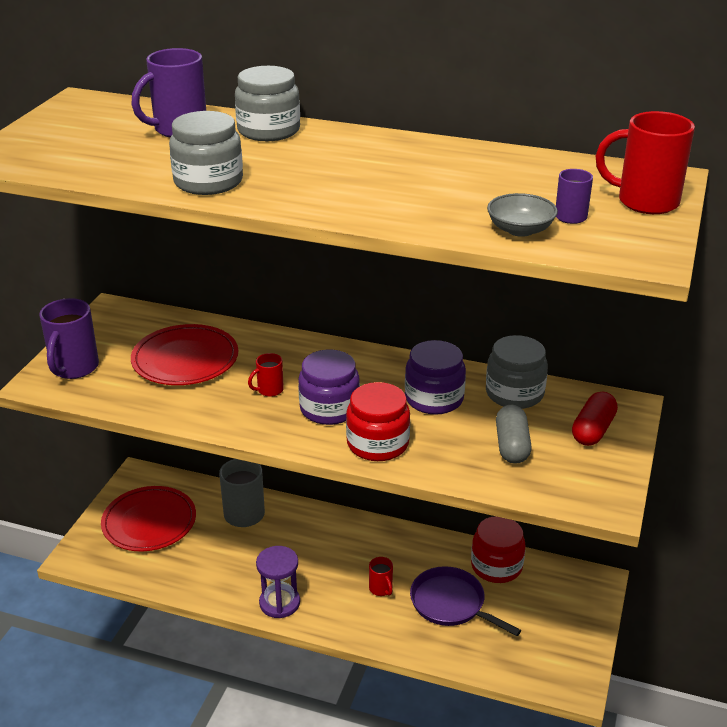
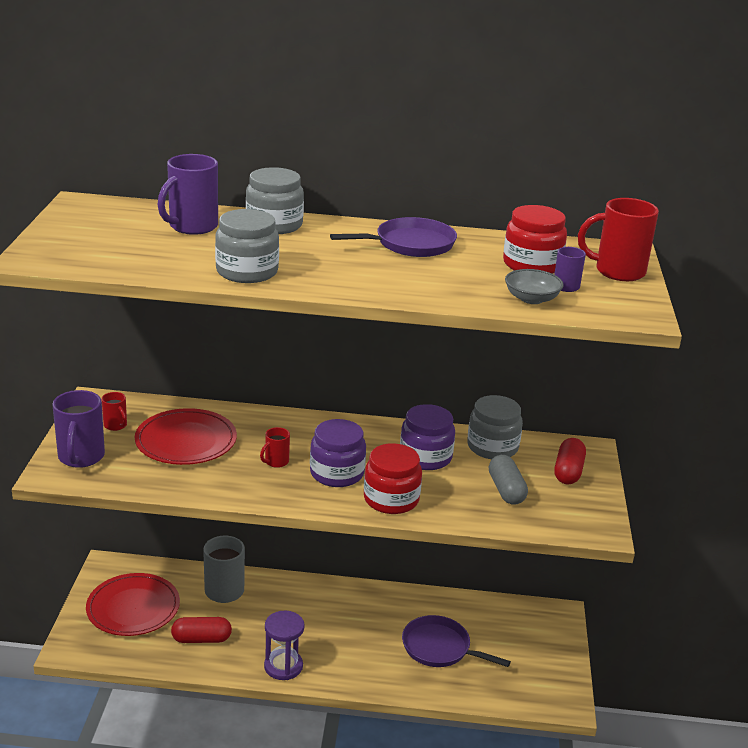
camera: 15 degrees left, 5 degrees down
red mug [369,557,393,596] -> red mug moved to [102,392,127,431]
red jar [471,516,526,583] -> red jar moved to [503,205,567,274]
none -> red capsule [171,617,232,643]
none -> purple pan [330,217,457,257]

